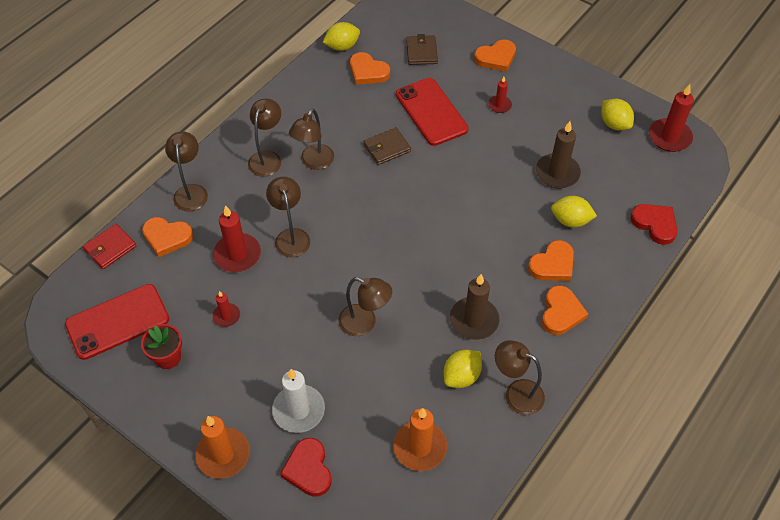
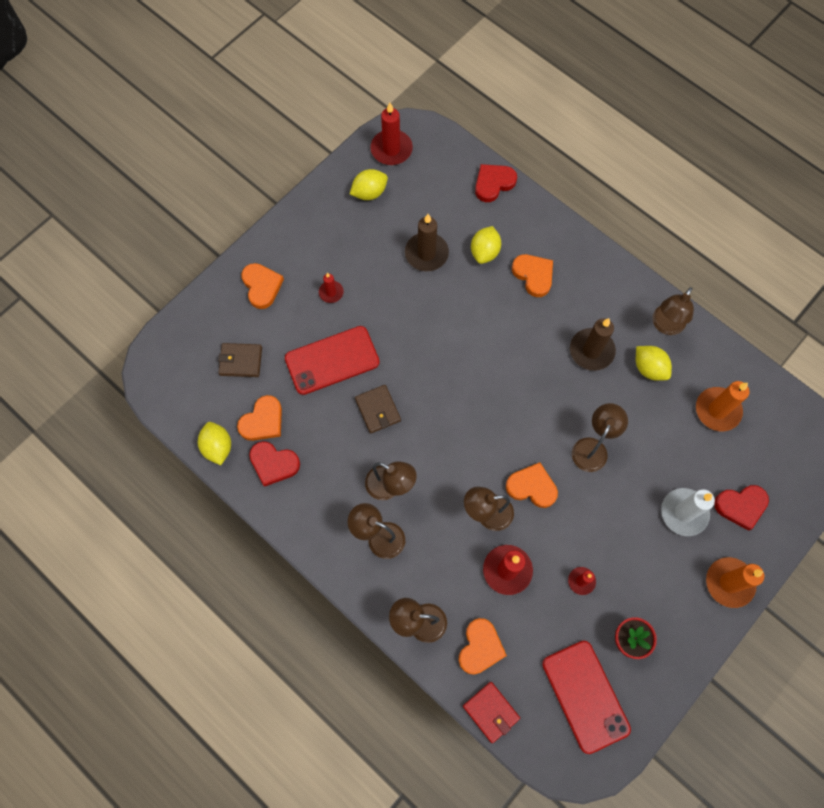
camera: 85 degrees left, 15 degrees up
orange heart [542,285,588,335] -> orange heart moved to [506,462,558,508]
none -> red heart [249,441,300,487]

